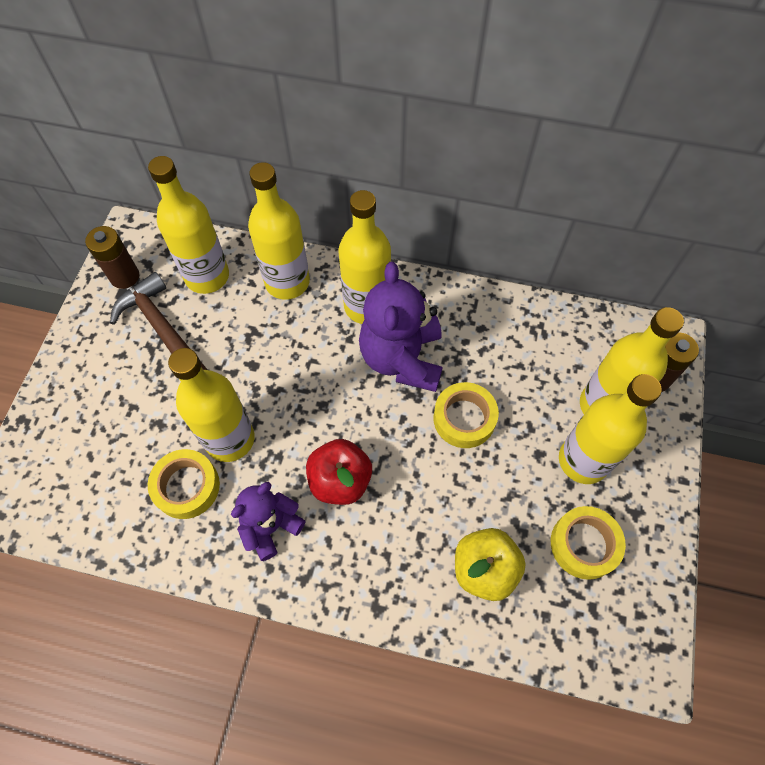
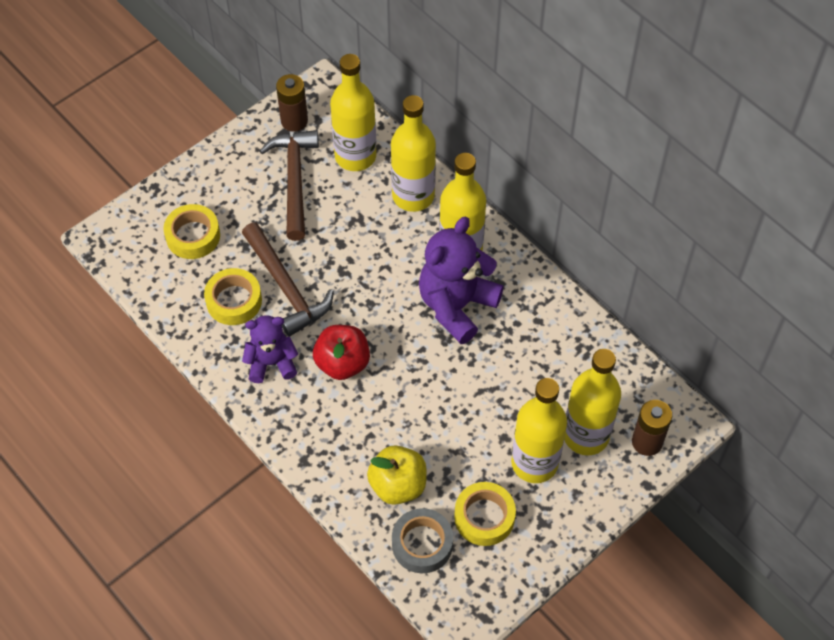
camera: 35 degrees right, 5 degrees down
yellow bottle [168,348,255,462] -> brown hammer [242,222,334,337]
yellow tape [433,382,499,448] -> yellow tape moved to [163,204,220,259]
none -> grey tape [392,508,453,573]

